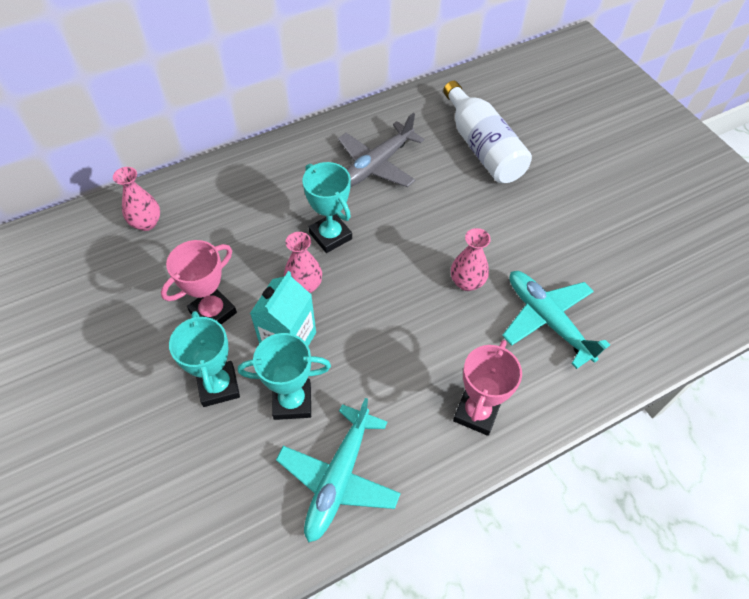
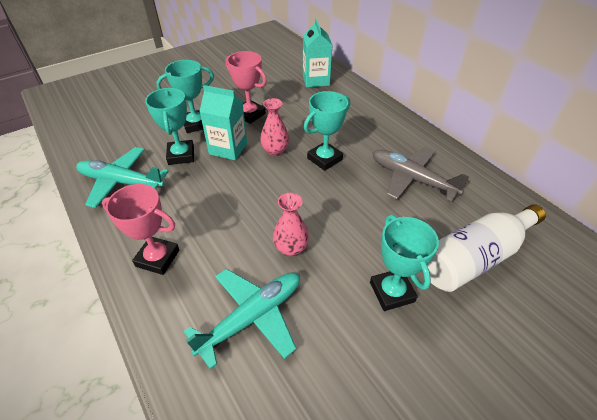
camera: 85 degrees right, 10 degrees down
pink vase [113,167,160,231] -> turquoise carton [303,19,333,87]
none -> turquoise trophy [370,215,439,311]

